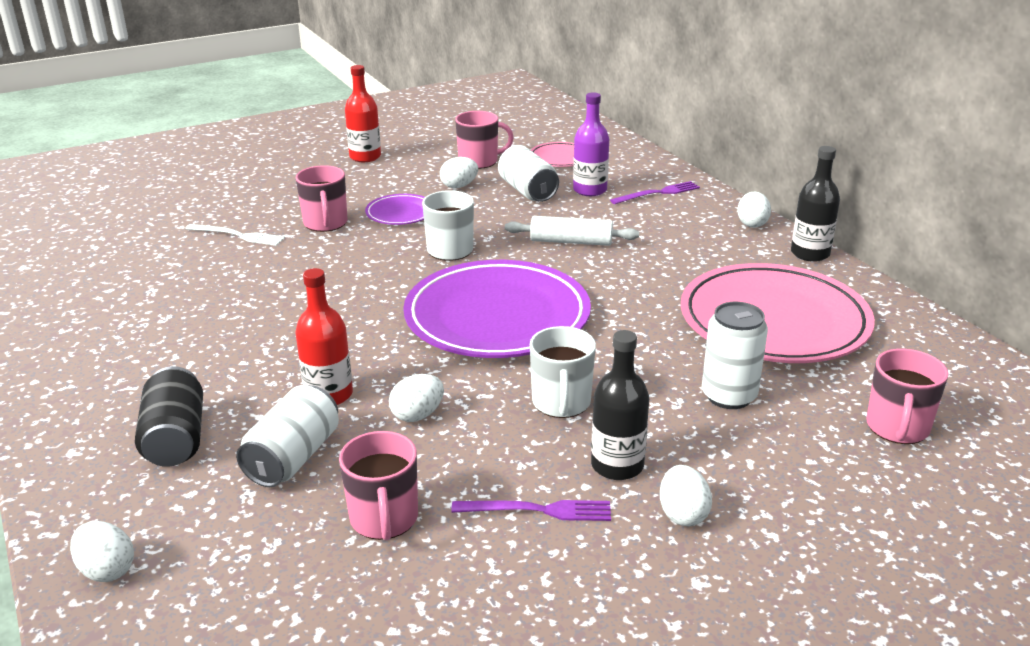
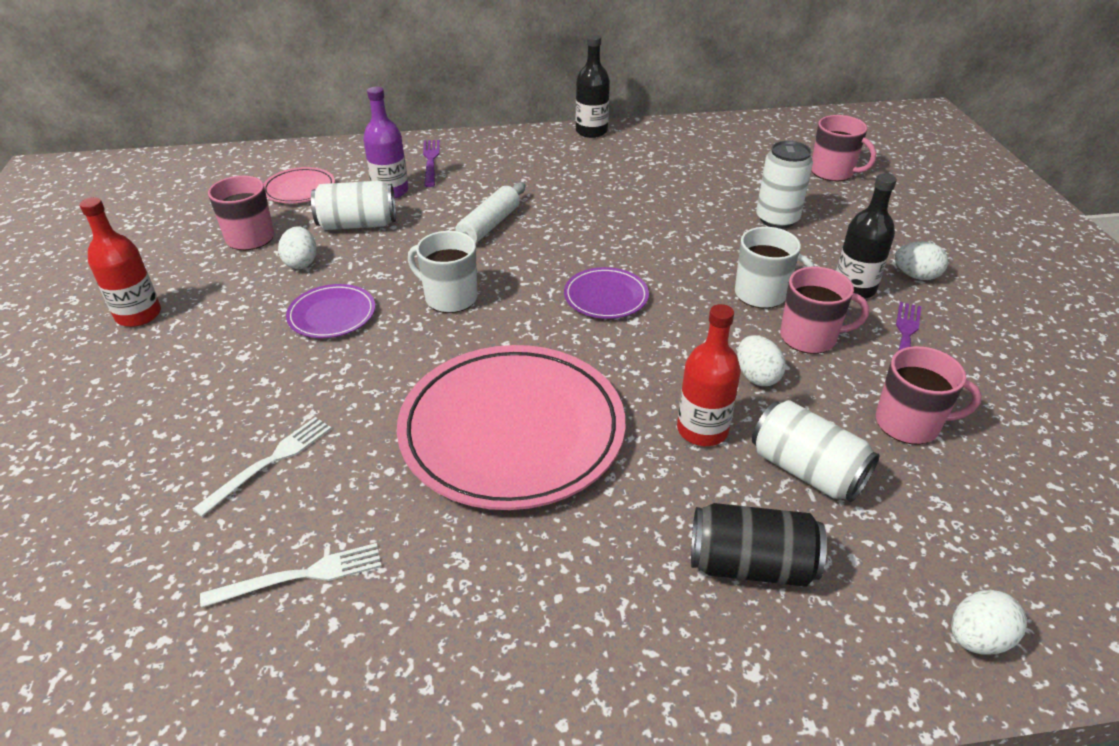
camera: 70 degrees left, 10 degrees up
pink mug [296,165,347,232] -> pink mug moved to [780,267,869,354]
purple plate [403,260,591,358] -> purple plate [564,267,649,319], size x0.45
pink plate [681,263,875,363] -> pink plate moved to [397,345,625,510]
white egg [737,192,771,228] -> none
none -> white fork [200,543,382,608]

